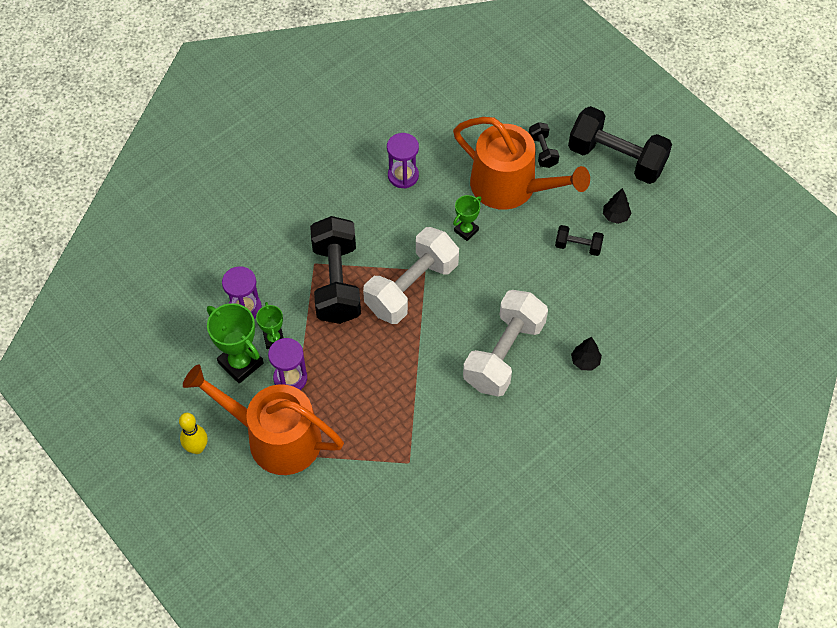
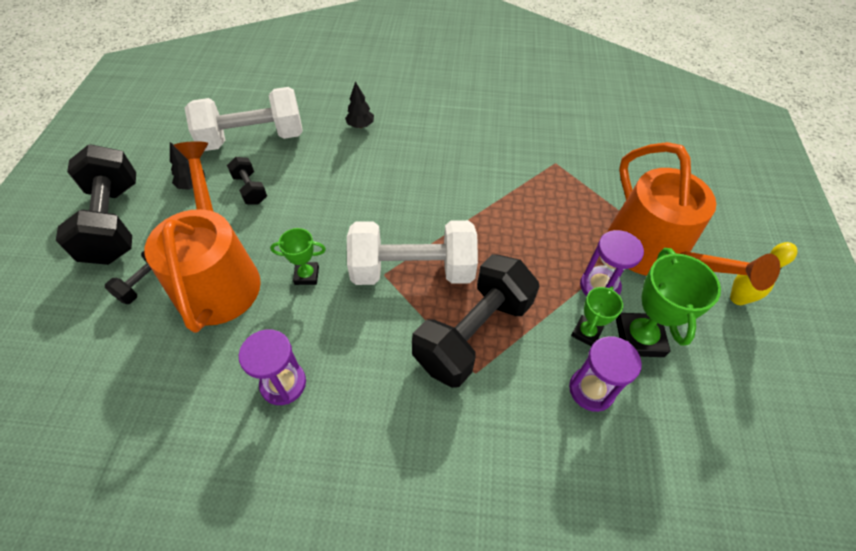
camera: 135 degrees left, 5 degrees down
white dumbbell [463,290,548,397] -> white dumbbell moved to [185,87,302,151]

